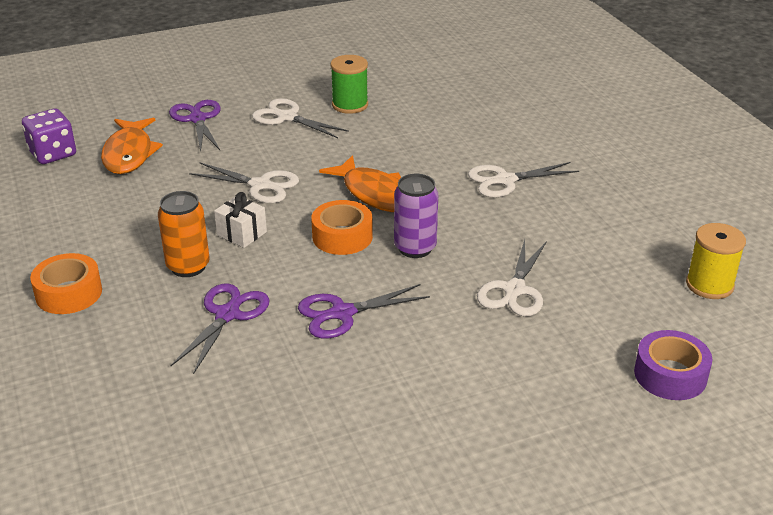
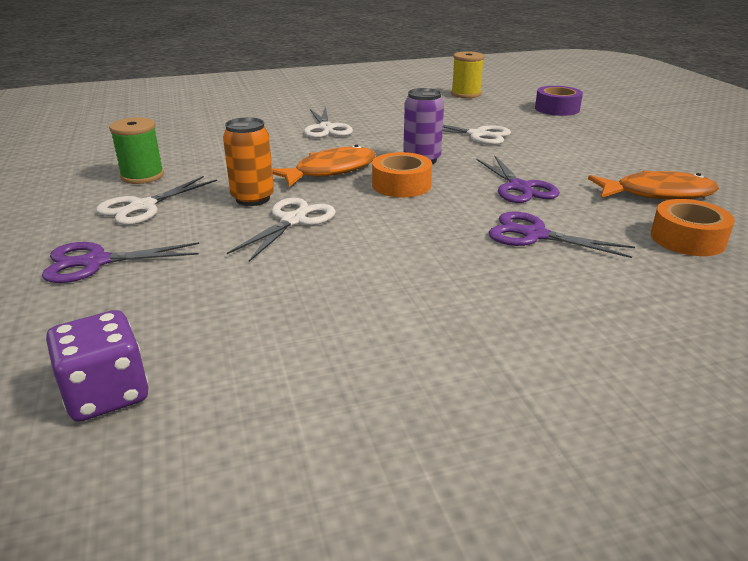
camera: 85 degrees left, 5 degrees down
orange tape [30,253,102,314] -> orange tape moved to [651,199,735,256]
orange fish [101,118,163,174] -> orange fish moved to [588,170,719,200]
orange can [158,191,210,277] -> orange can moved to [223,117,274,206]
white gift [214,192,267,248] -> none

